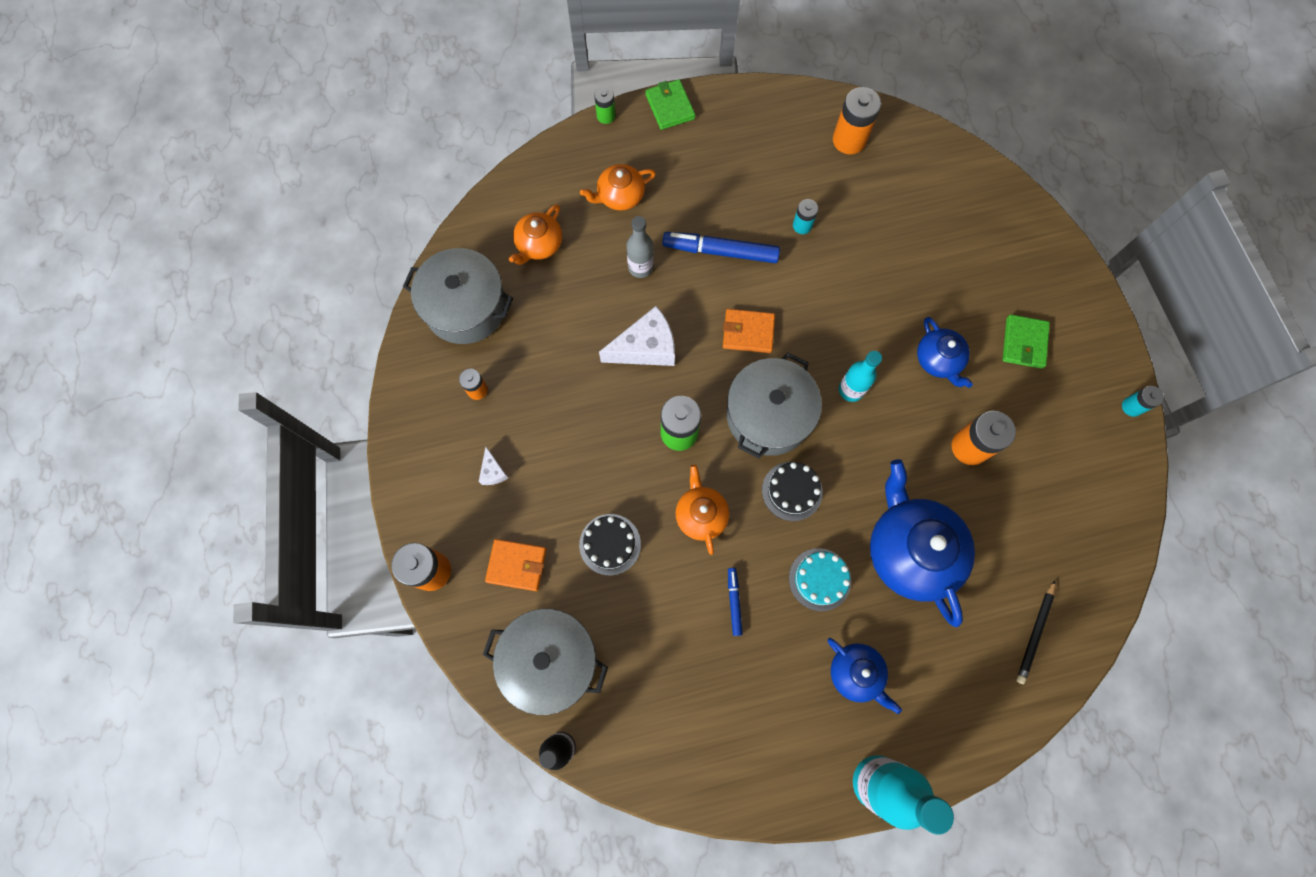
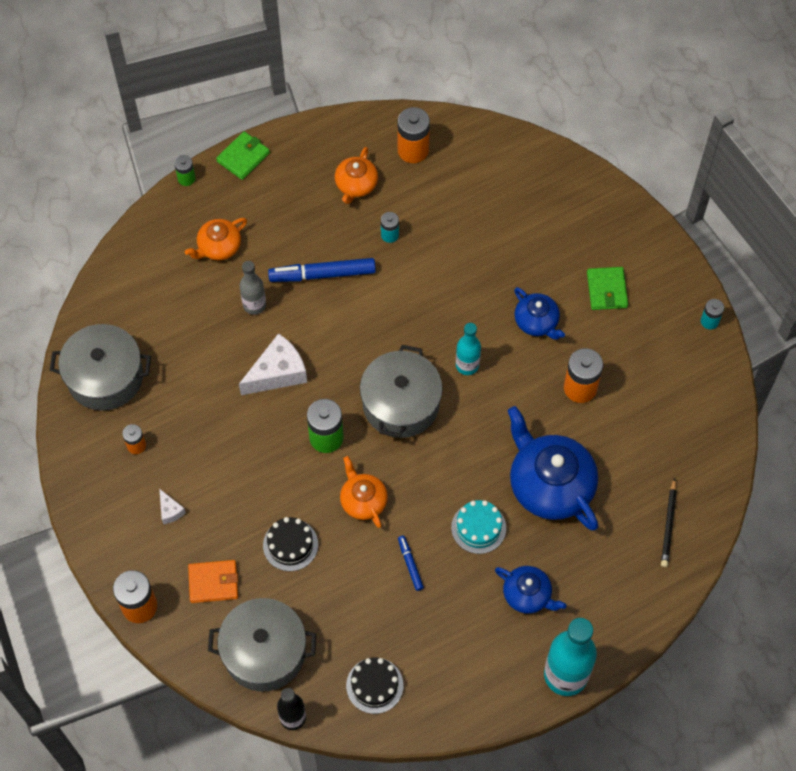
camera: 15 degrees left, 10 degrees down
orange teapot [509,204,562,265] -> orange teapot moved to [335,147,378,204]
green wallet [645,79,695,130] -> green wallet turned 75 degrees clockwise [216,131,270,180]
orange wallet [723,309,775,353] -> none
black cake [762,462,823,521] -> black cake moved to [346,658,403,714]

